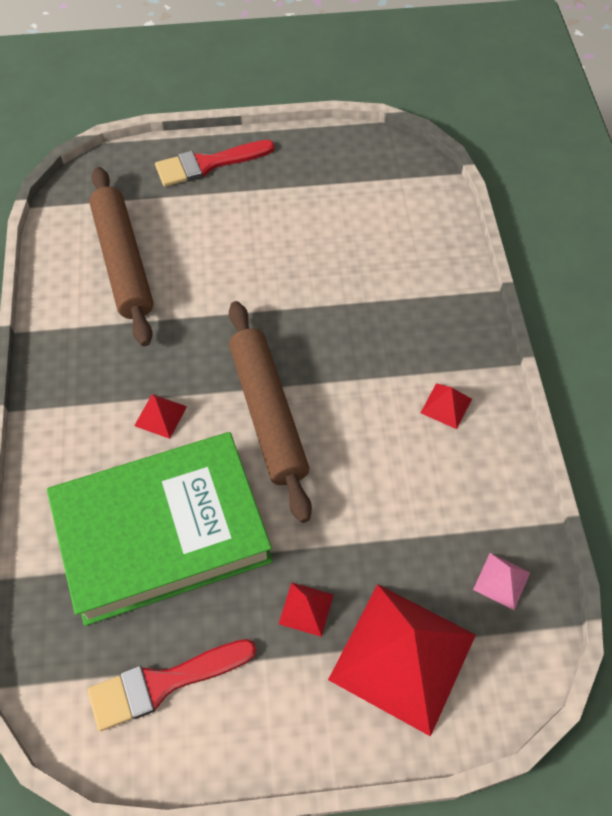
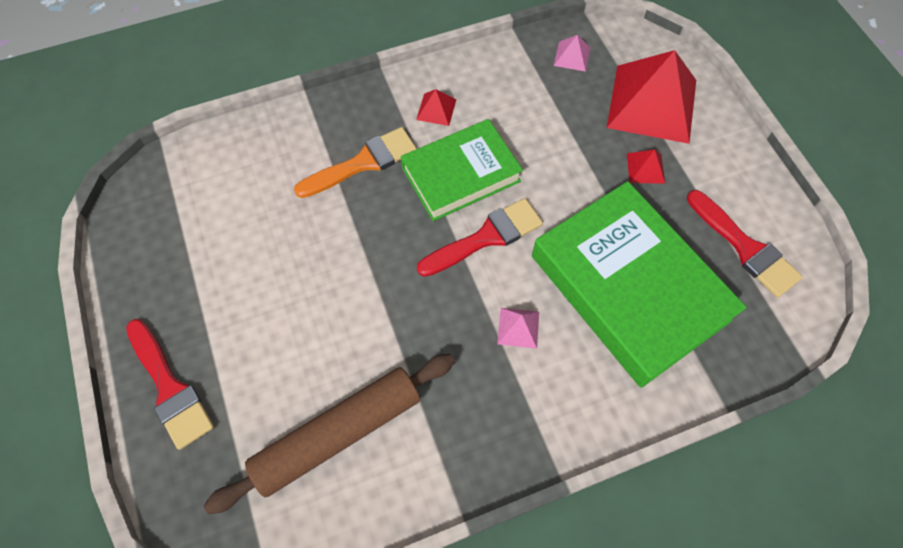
camera: 105 degrees left, 5 degrees up
red pyramid [134,394,187,439] -> pink pyramid [497,308,539,349]
brown rolling pin [229,301,312,523] -> red brush [417,198,543,277]
none -> orange brush [294,127,417,198]
none -> green book [401,119,523,221]

